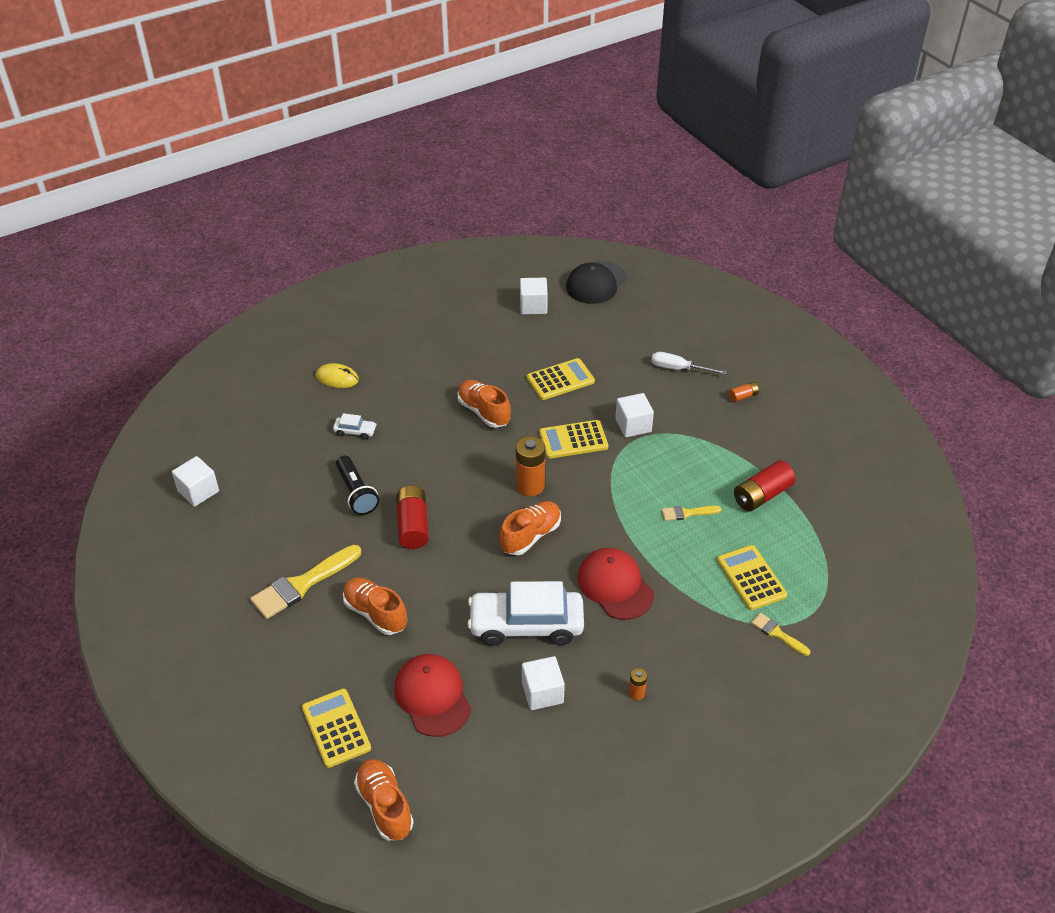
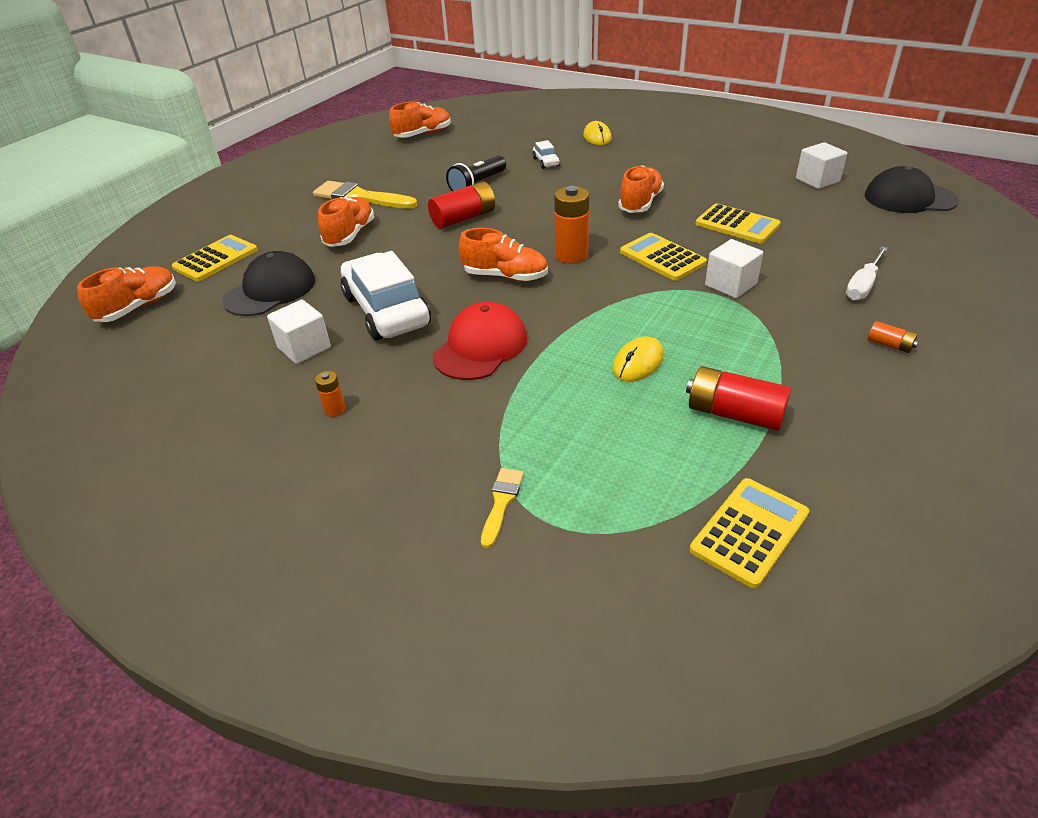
camera: 65 degrees right, 5 degrees down
white cube [172,456,219,507] -> orange shoe [389,101,451,138]
red cap [394,654,471,737] -> black cap [222,251,315,316]
white screwdriver [651,352,727,375] -> white screwdriver turned 135 degrees counterclockwise [846,246,888,301]
yellow brush [662,506,721,521] -> yellow mouse [612,336,664,382]
yellow calculator [717,545,787,610] -> yellow calculator moved to [689,478,809,589]

